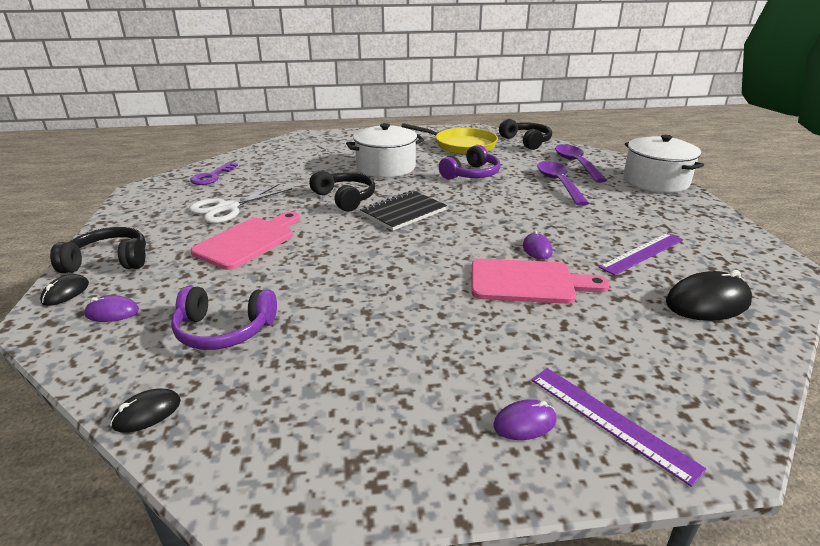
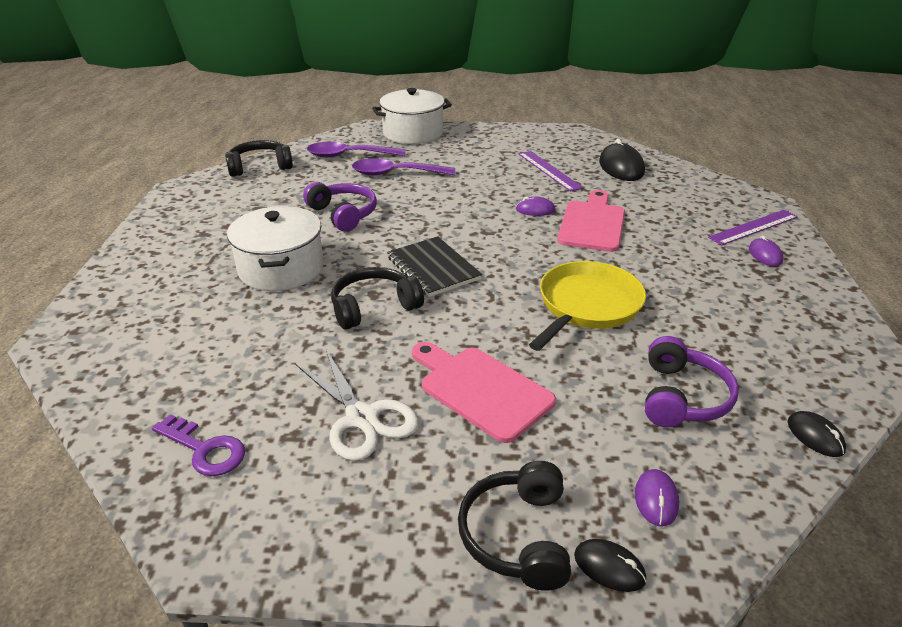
camera: 80 degrees left, 5 degrees up
yellow pan [401,123,498,155] -> yellow pan moved to [529,261,646,351]

